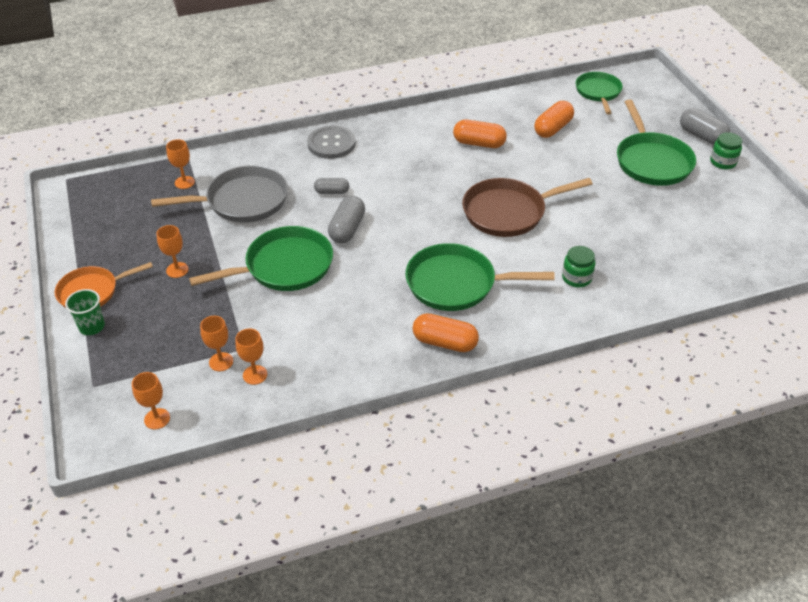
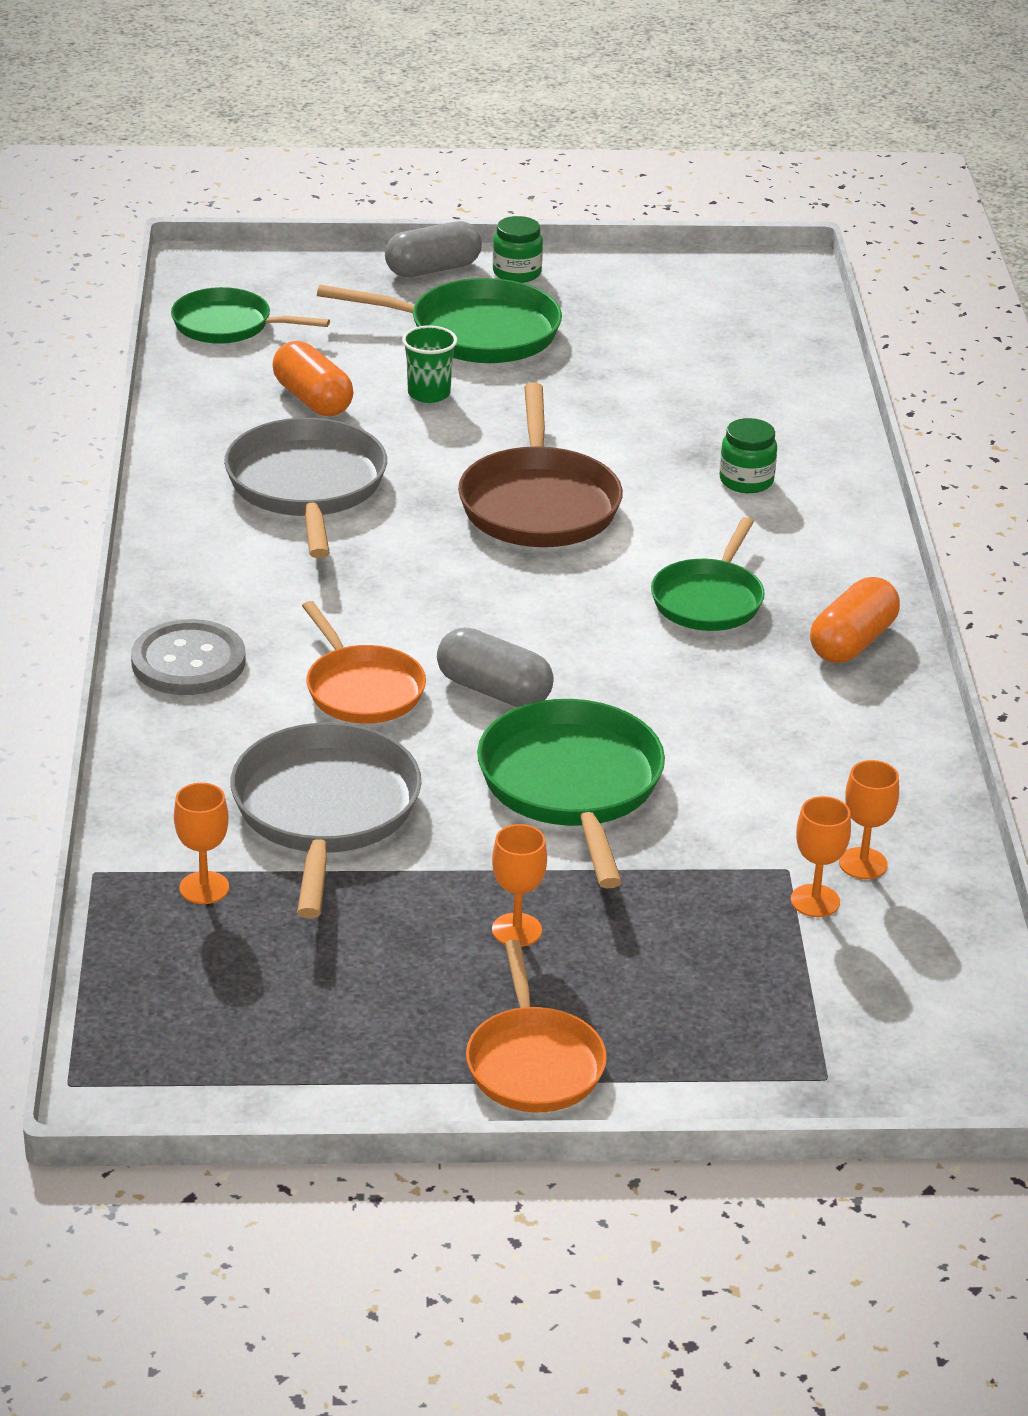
camera: 75 degrees left, 10 degrees down
green cup [65,289,105,335] -> green cup moved to [402,326,457,403]
orange goblet [132,372,170,429] -> none
grey capsule [314,178,349,194] -> orange pan [302,601,426,724]
green pan [406,243,555,311] -> green pan [651,517,765,631], size x0.66
orange capsule [453,120,507,148] -> grey pan [224,418,387,558]

